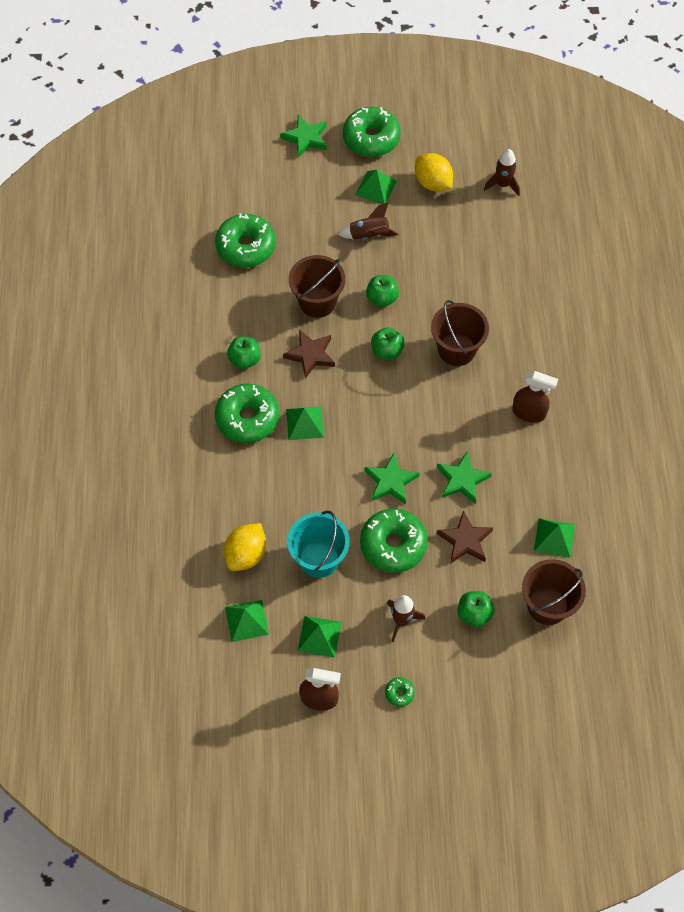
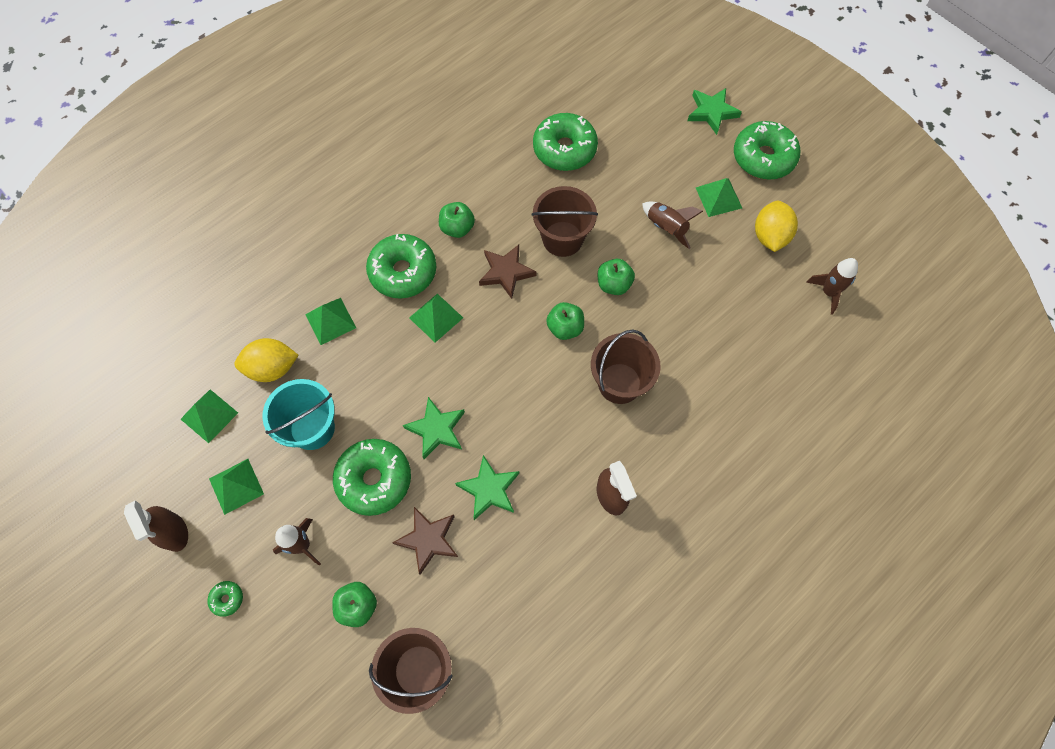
camera: 50 degrees right, 5 degrees up
green pyramid [534,518,575,558] -> green pyramid moved to [305,298,356,345]

